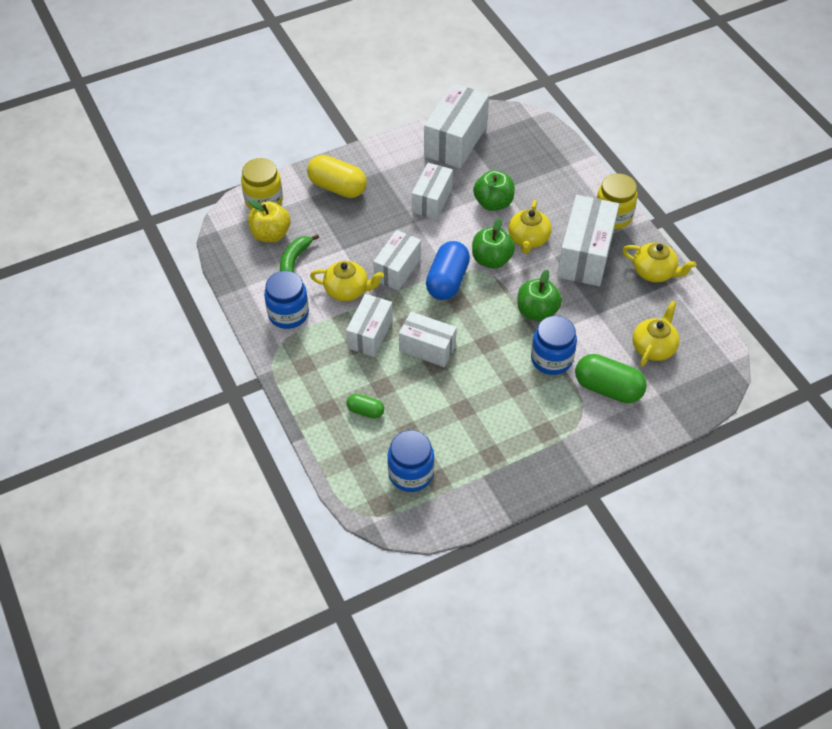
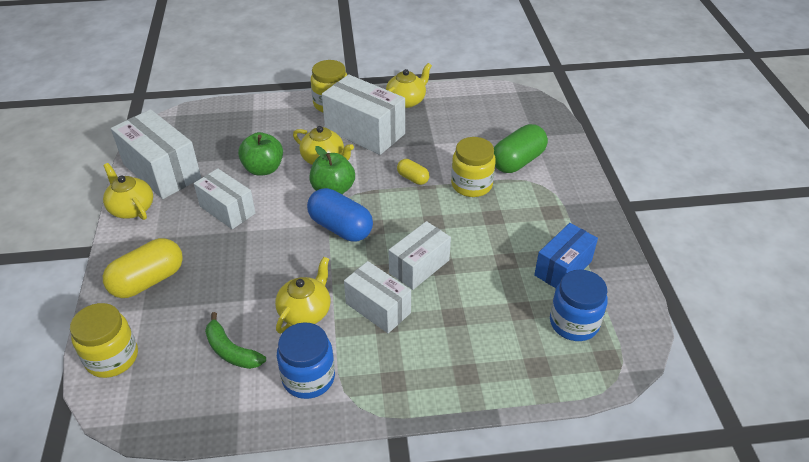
camera: 70 degrees left, 10 degrees down
yellow apple [248,200,290,242] -> none
green capsule [347,394,384,419] -> none
white box [373,230,421,291] -> none
green apple [518,269,562,322] -> yellow capsule [397,159,429,185]
blue jar [531,316,577,375] -> yellow jar [451,137,496,197]
yellow teapot [632,301,680,367] -> yellow teapot moved to [103,163,153,220]
none -> blue box [534,223,598,288]

